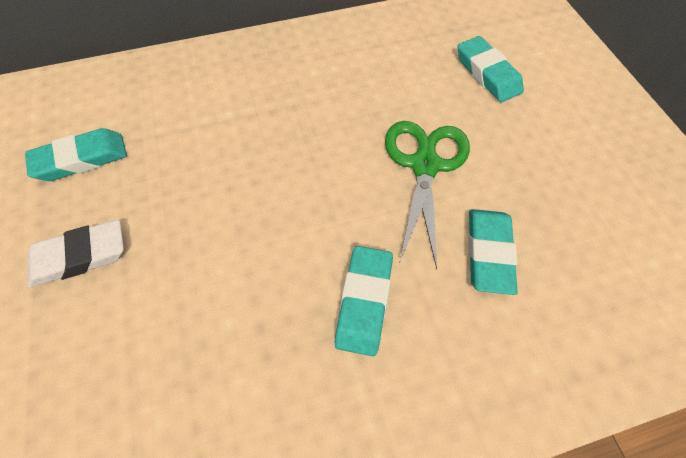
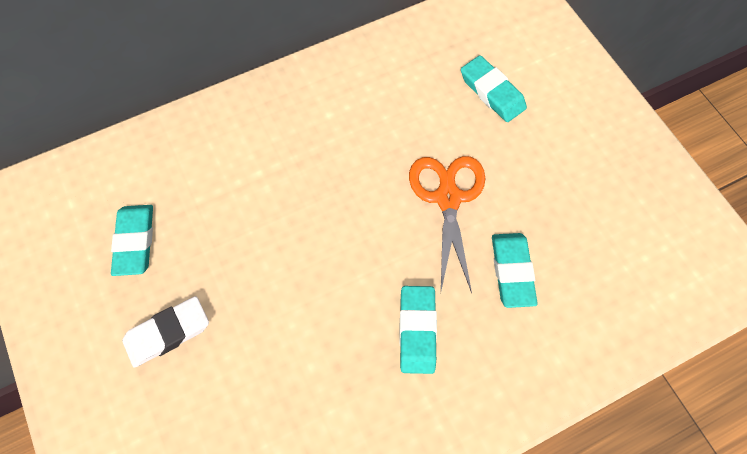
camera: 10 degrees left, 5 degrees up
turquoise eraser [25,128,127,181] -> turquoise eraser turned 60 degrees counterclockwise [111,205,153,276]
green scissors [385,121,470,269] -> orange scissors [409,156,485,293]

